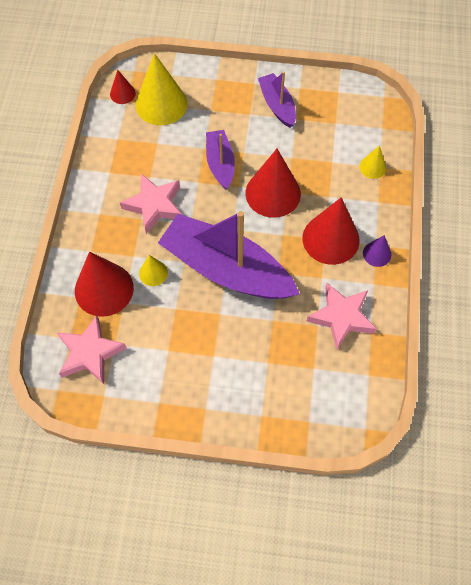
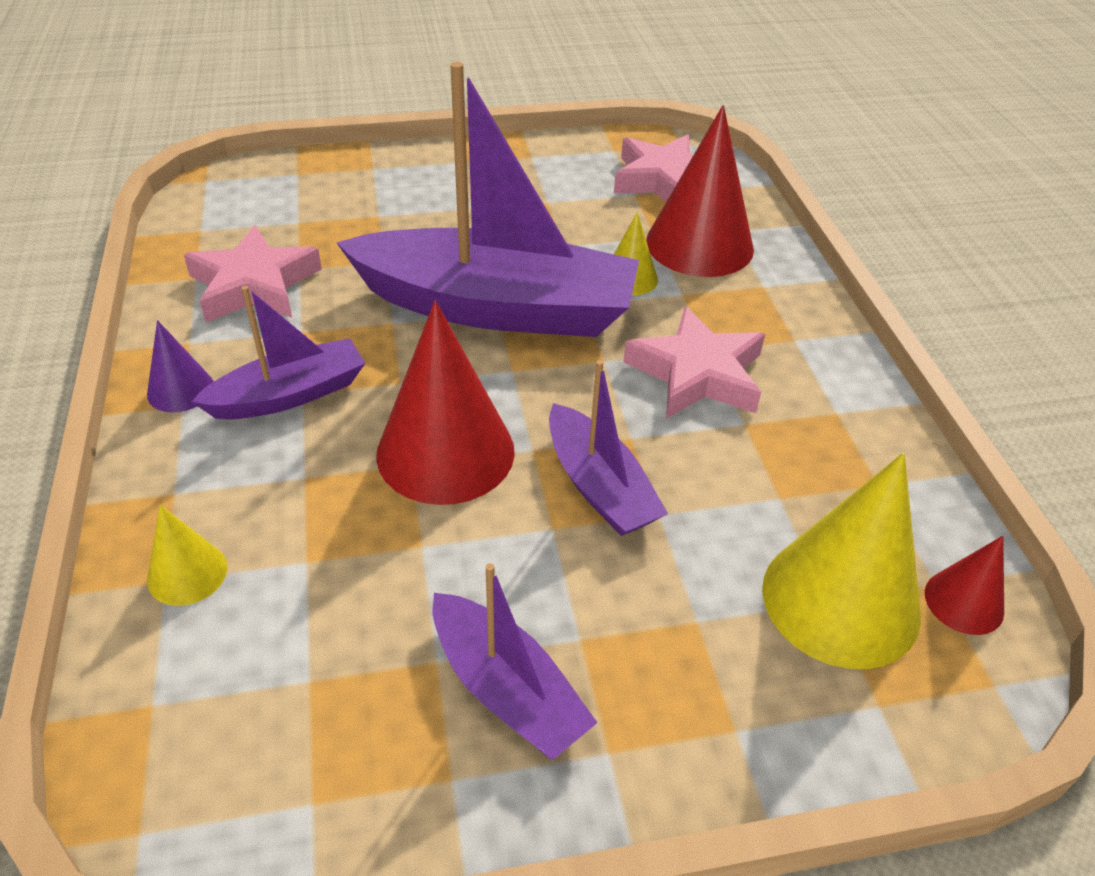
camera: 160 degrees right, 20 degrees down
red cone [302,197,360,265] -> purple boat [191,286,365,420]

